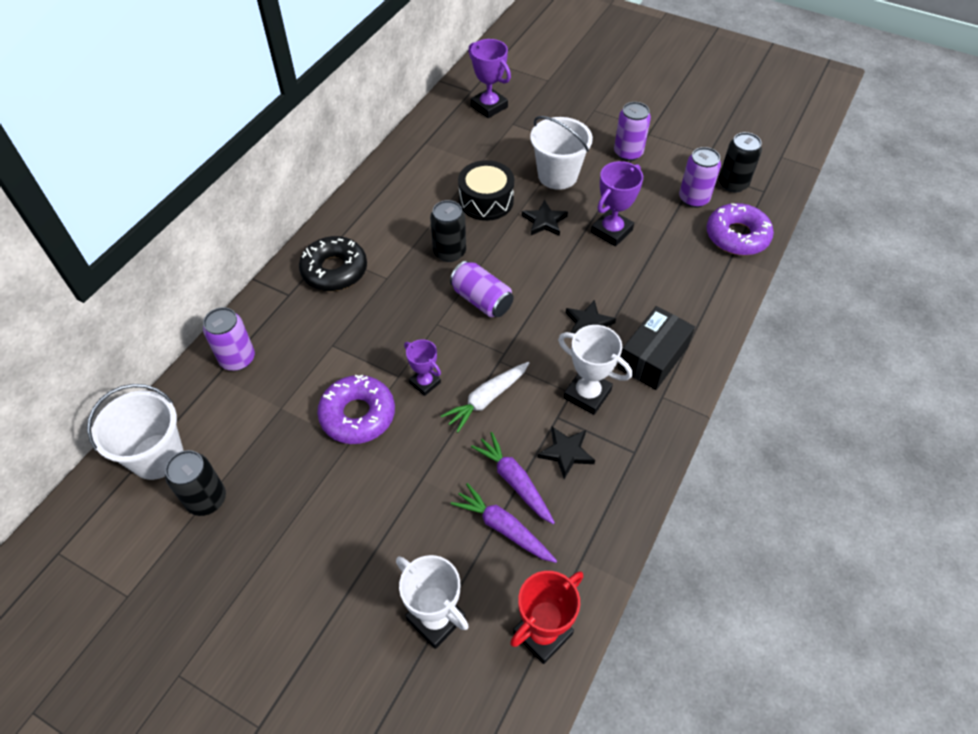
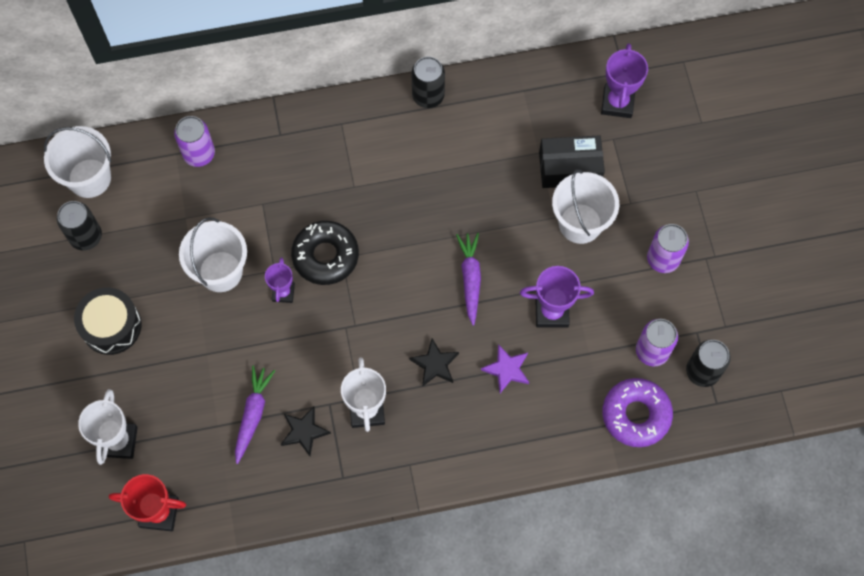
camera: 50 degrees right, 15 degrees up
black donut [299,236,367,291] -> black donut moved to [291,221,359,285]
purple donut [317,375,395,444] -> white bucket [179,218,247,292]
black can [430,200,466,262] -> black can moved to [411,57,445,108]
white carrot [441,362,529,433] -> none
purple can [450,261,514,317] -> none
purple carrot [451,483,557,563] -> purple carrot moved to [456,233,481,325]
black drum [458,160,514,221] -> black drum moved to [74,288,142,355]
black star [522,200,568,236] -> none
black box [618,306,695,390] -> black box moved to [539,135,605,188]
none -> purple star [481,344,529,393]

